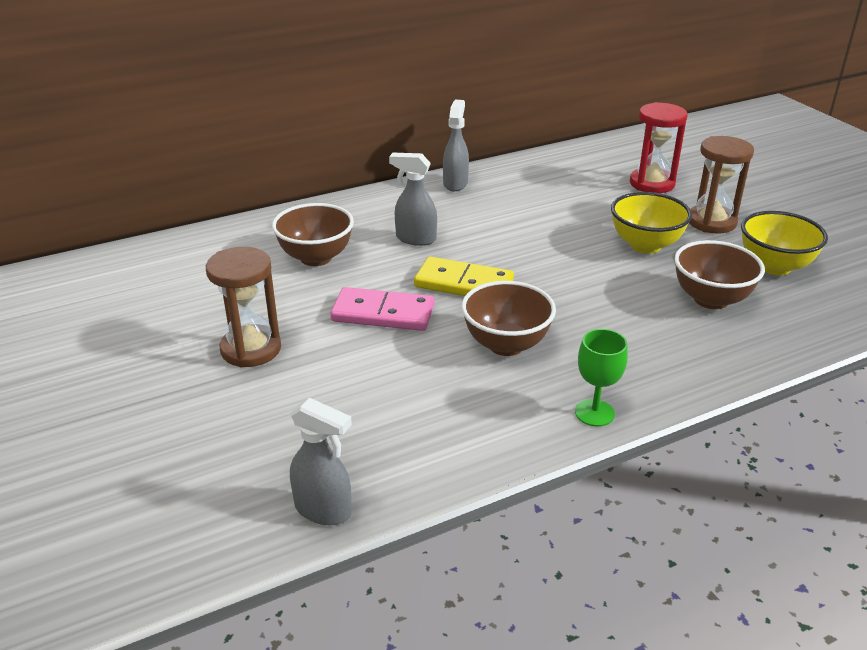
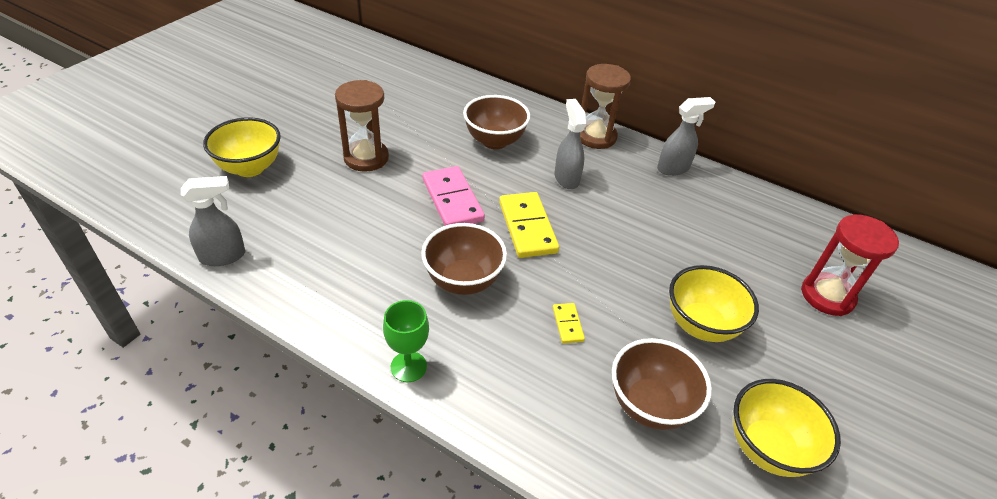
camera: 55 degrees right, 10 degrees up
grey spray bottle [290,398,352,525] -> grey spray bottle turned 105 degrees counterclockwise [181,176,245,266]
brown hourglass [689,136,754,234] -> brown hourglass moved to [580,64,631,149]
none -> yellow bowl [203,117,281,177]
none -> yellow domino [553,303,585,344]

